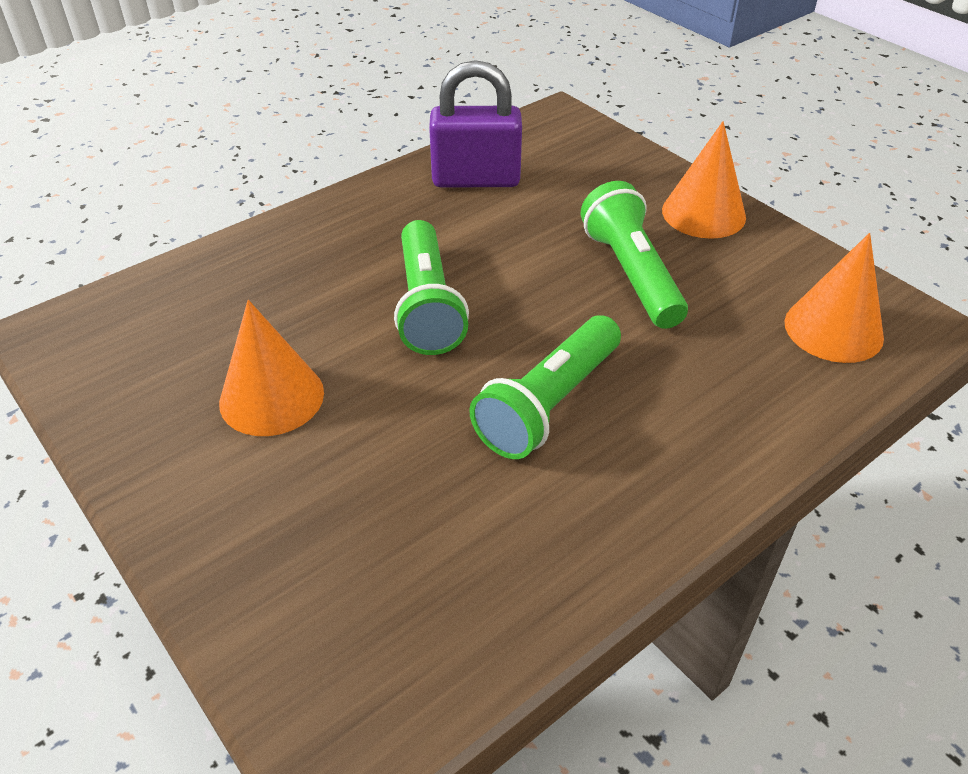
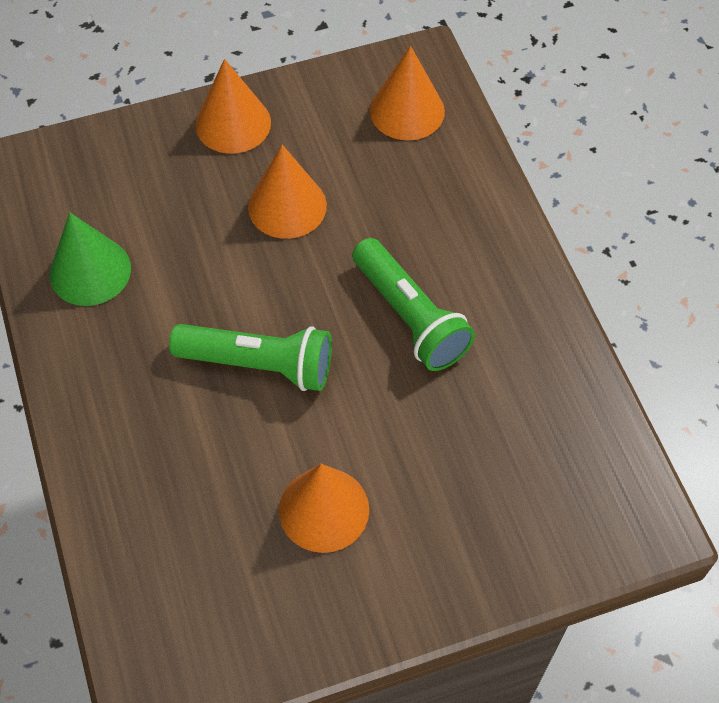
camera: 70 degrees left, 15 degrees up
purple padlock [429,60,522,188] -> green cone [50,212,131,306]
green flashlight [581,181,688,329] -> orange cone [248,145,327,239]

